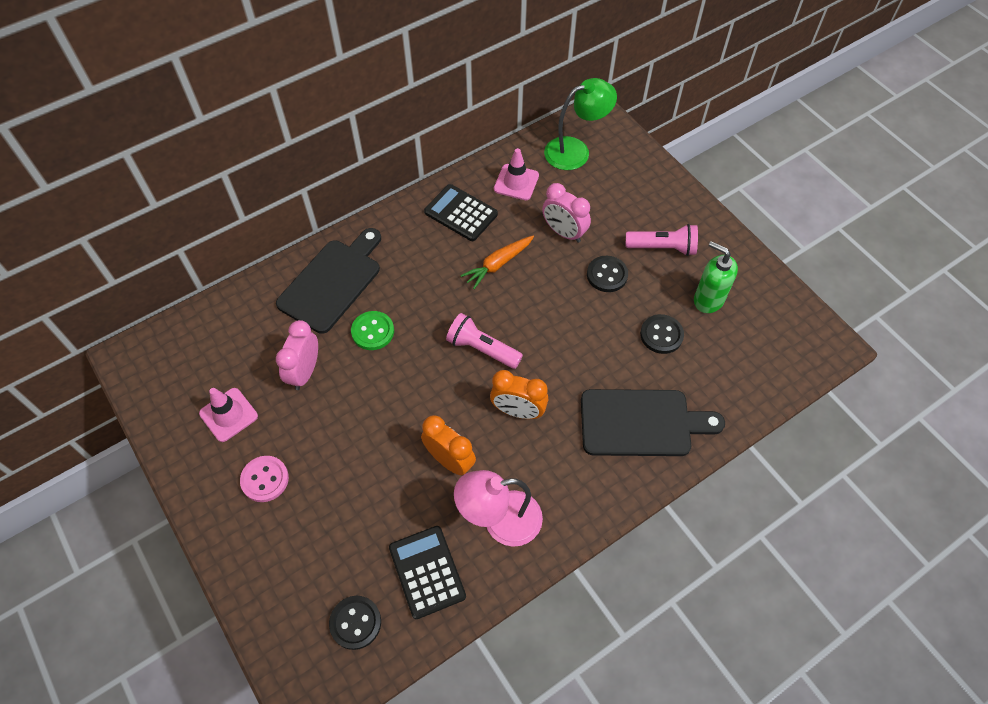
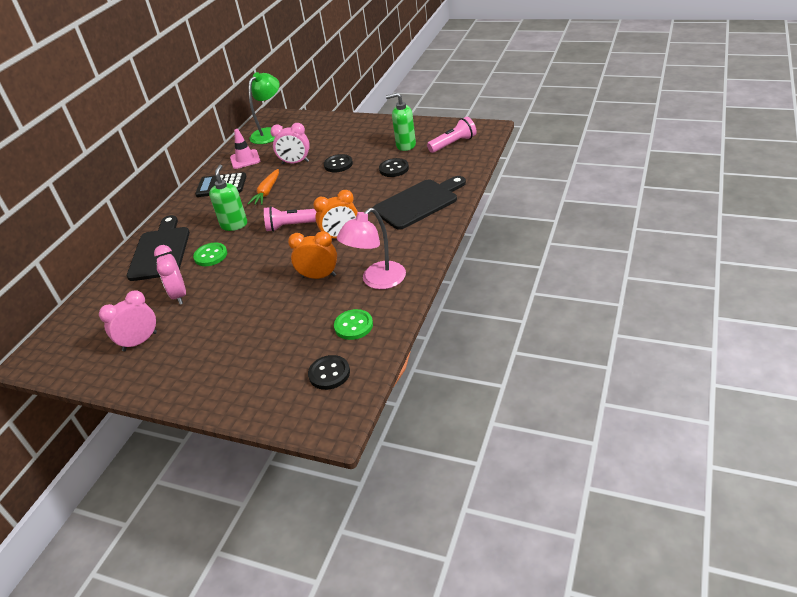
camera: 30 degrees left, 20 degrees down
pink traffic cone [199,388,258,442] -> pink clock [99,290,157,351]
pink button [240,456,289,502] -> none
black calculator [389,526,466,619] -> green button [334,309,373,340]
pink flashlight [626,224,698,256] -> pink flashlight moved to [427,117,477,153]
none -> green soap dispenser [209,165,247,231]

